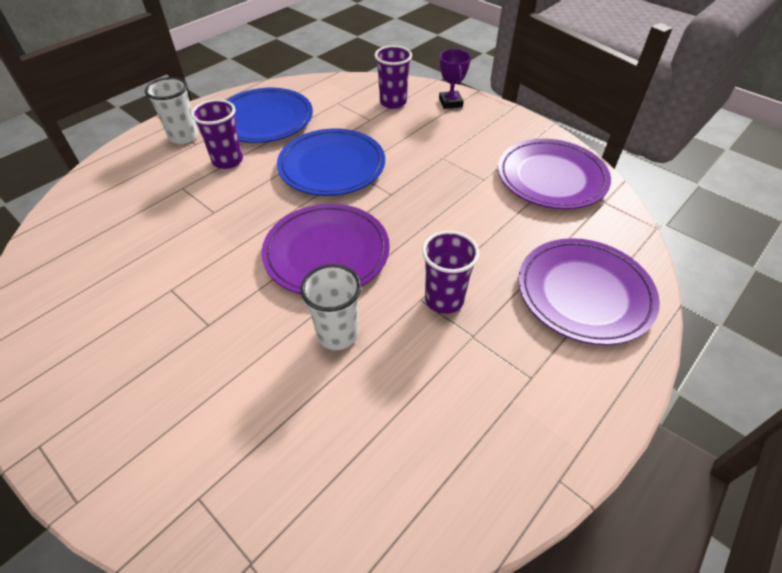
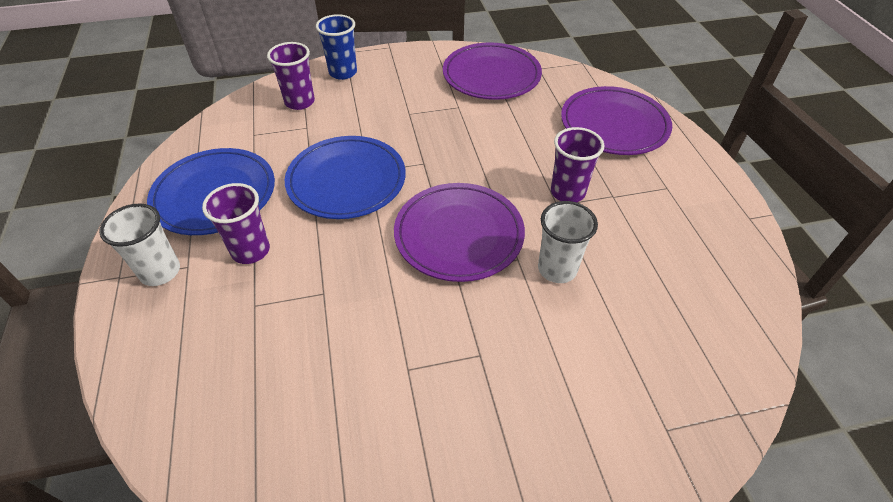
camera: 55 degrees left, 0 degrees up
purple trophy [439,49,471,109] -> blue cup [316,14,357,80]

